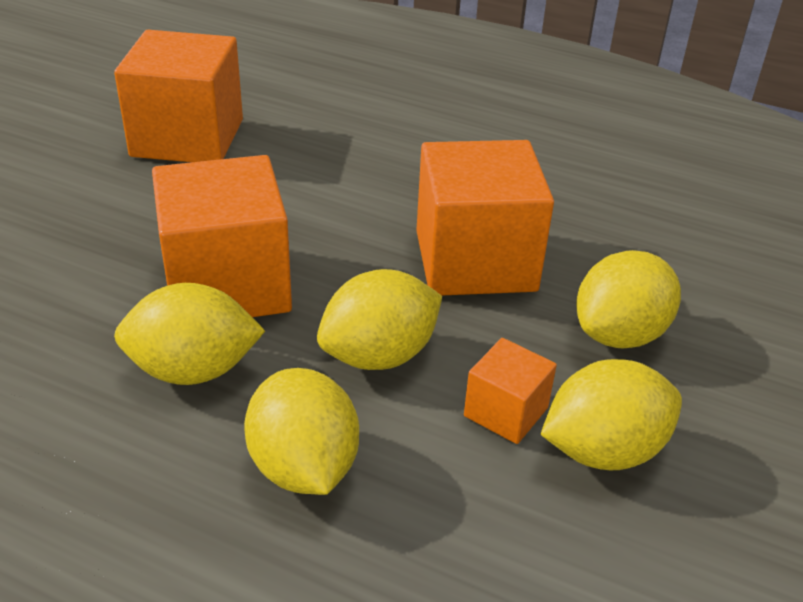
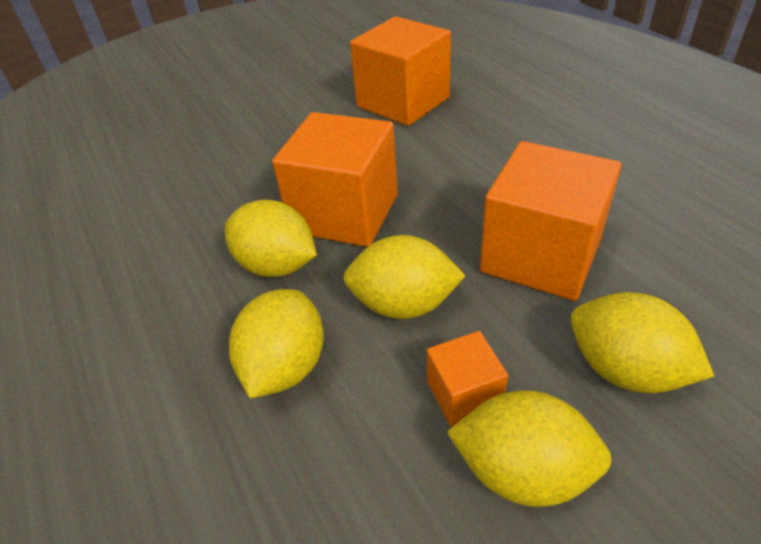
camera: 40 degrees right, 5 degrees up
yellow lemon [576,250,681,348] -> yellow lemon turned 45 degrees clockwise [571,292,714,393]

